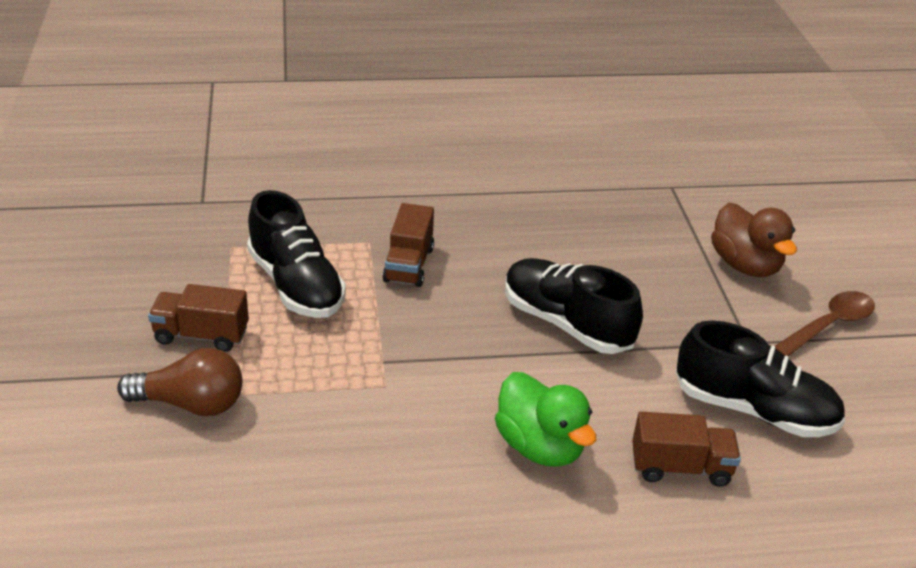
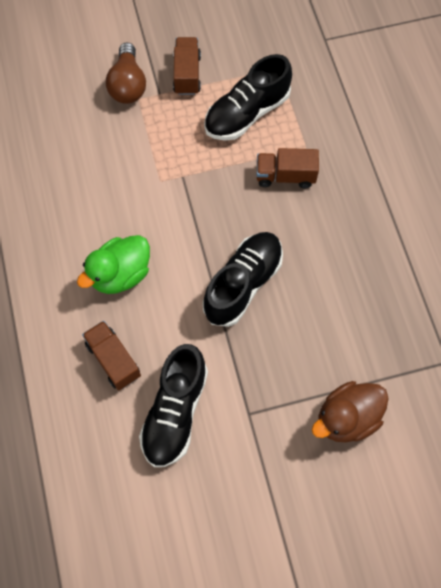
camera: 85 degrees right, 30 degrees up
brown truck [632,412,741,487] -> brown truck turned 150 degrees clockwise [82,321,141,390]
brown spoon [775,291,875,356] -> none

